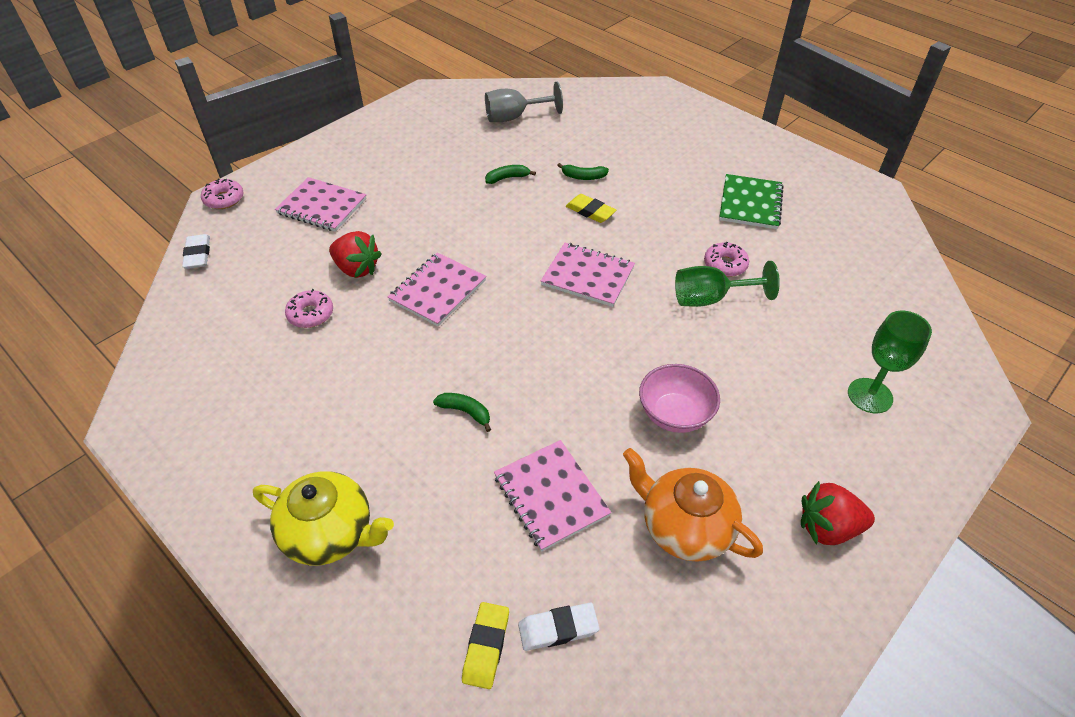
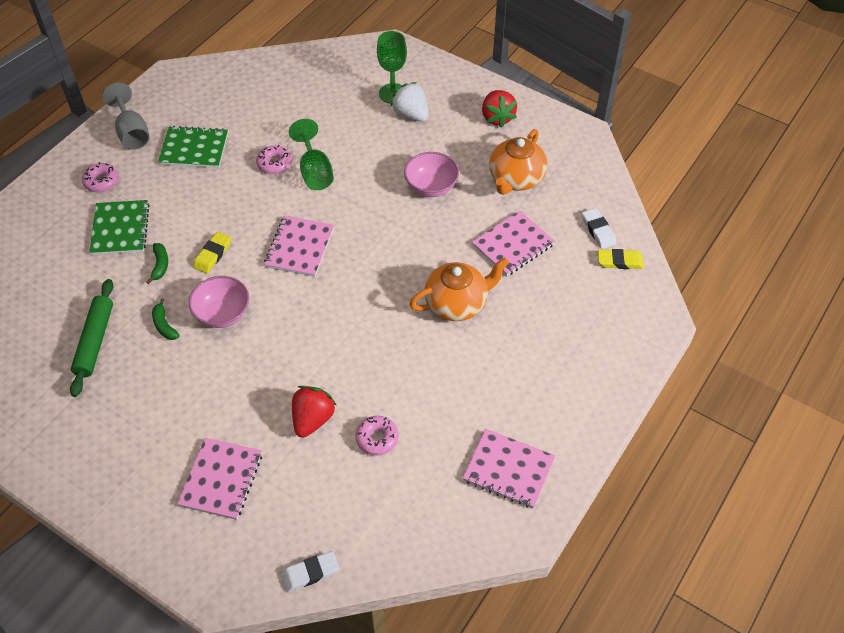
camera: 100 degrees left, 5 degrees up
pink donut [201,179,243,209] -> pink donut moved to [82,162,119,192]
yellow teapot [253,471,394,566] -> none
pink notebook [388,252,486,326] -> pink notebook moved to [463,429,555,508]
green banana [433,393,491,432] -> orange teapot [409,257,509,321]
grey goblet [485,82,563,122] -> grey goblet moved to [102,82,149,150]
none -> green rolling pin [70,279,113,397]
none -> green notebook [89,200,150,255]
none -> pink bowl [189,276,249,328]
none -> white strawberry [390,82,429,122]

